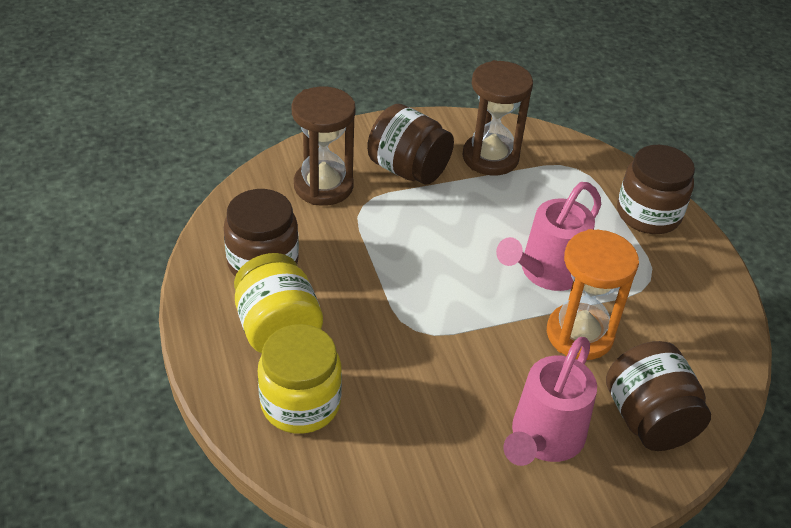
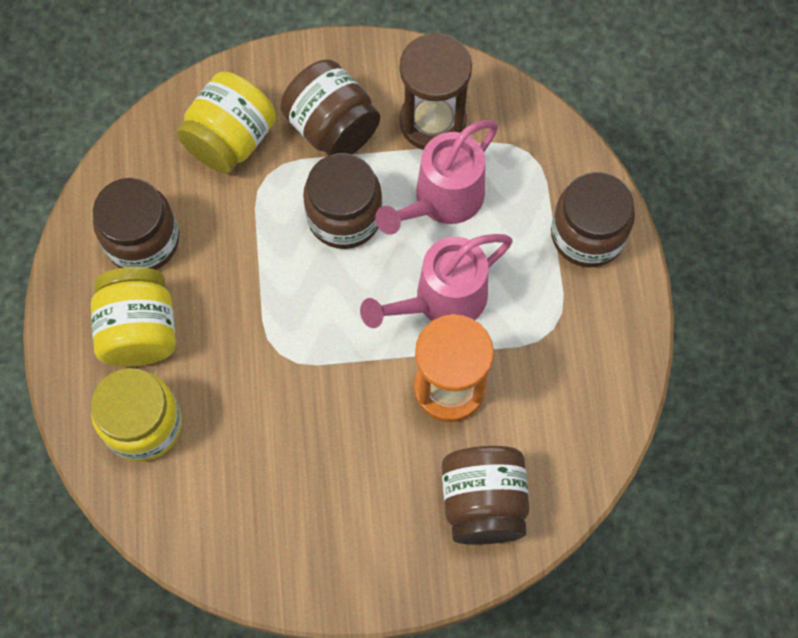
camera: 15 degrees right, 25 degrees up
brown hourglass [292,87,356,206] -> yellow jar [177,72,276,174]
pink watering can [504,337,597,466] -> pink watering can moved to [375,120,498,235]
none -> brown jar [303,153,382,249]

